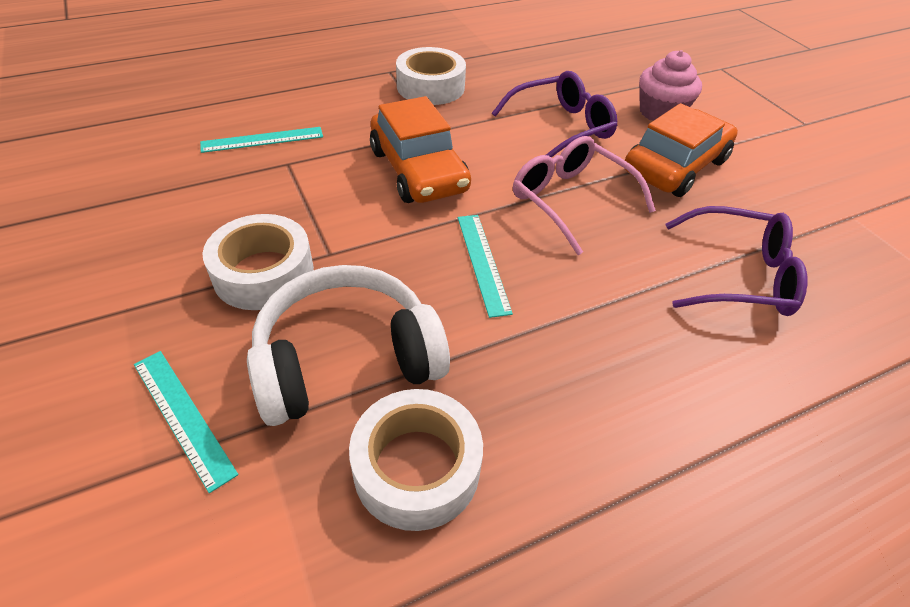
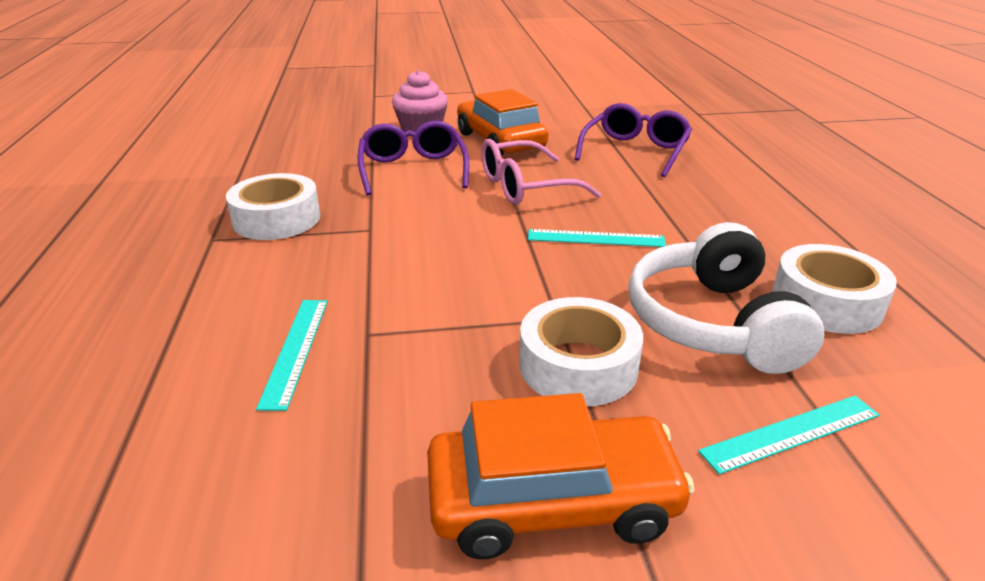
camera: 70 degrees left, 15 degrees down
orange car [370,96,471,203] -> orange car moved to [427,393,694,559]

